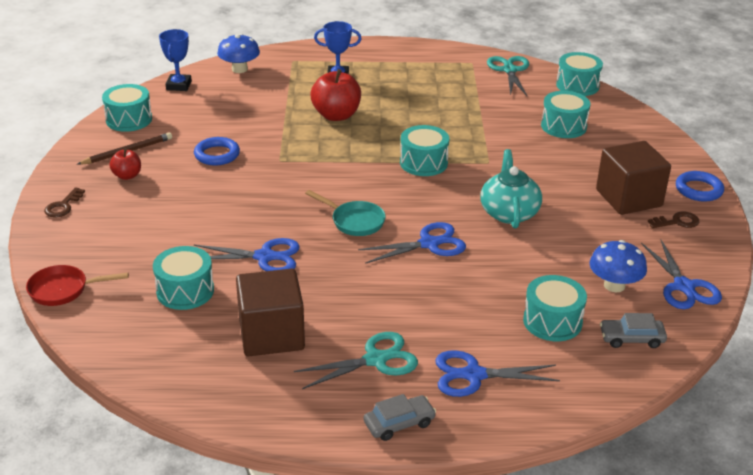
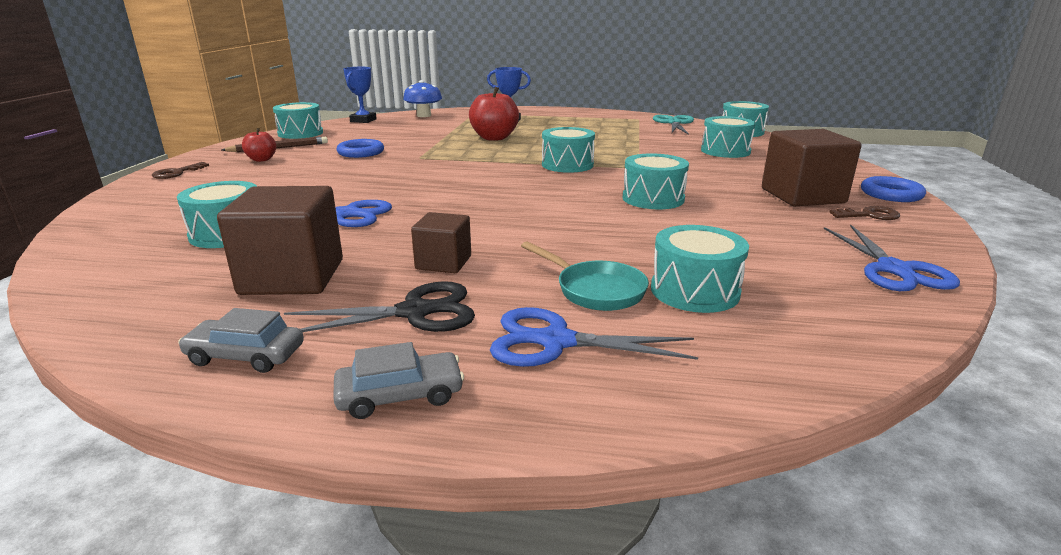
camera: 10 degrees right, 10 degrees down
red pan [26,265,129,306] -> none
turquoise scissors [294,332,418,389] -> black scissors [284,281,475,332]
turquoise pan [305,190,386,236] -> turquoise pan moved to [521,241,649,311]
blue scissors [358,222,466,264] -> none
turquoise teapot [480,149,542,229] -> turquoise drum [623,153,689,209]
blue mushroom [590,240,647,292] -> none
grey car [600,313,667,348] -> grey car moved to [178,308,304,373]
none -> brown cube [411,212,471,273]

